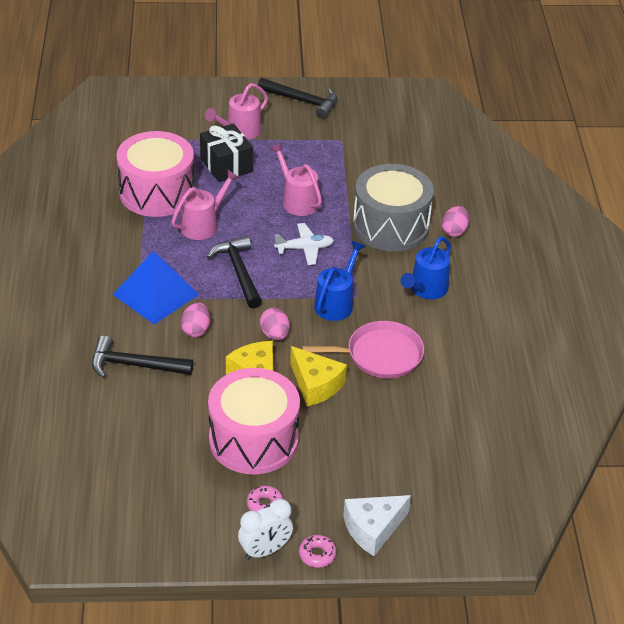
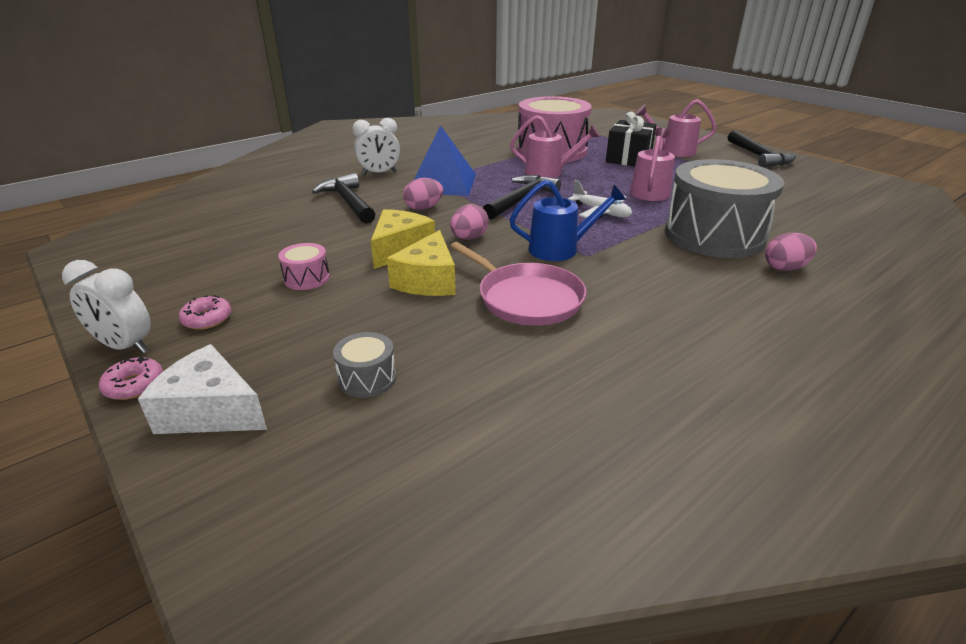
camera: 55 degrees right, 10 degrees down
pink drum [208,368,300,475] -> pink drum [278,243,330,290], size x0.41
blue watering can [400,236,451,299] -> none
none -> grey drum [333,332,396,398]
none -> white clock [352,118,400,175]

